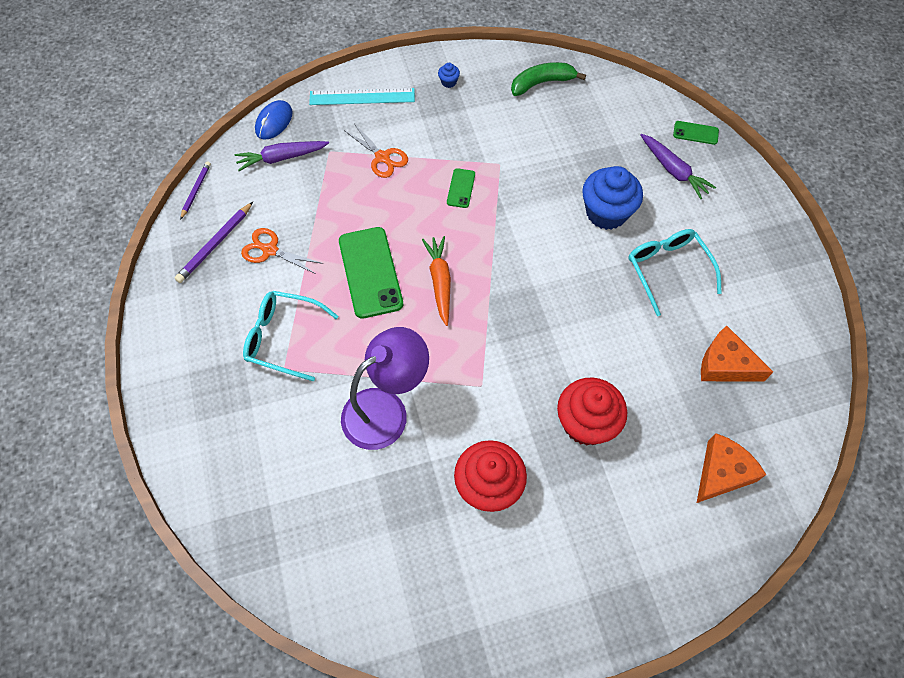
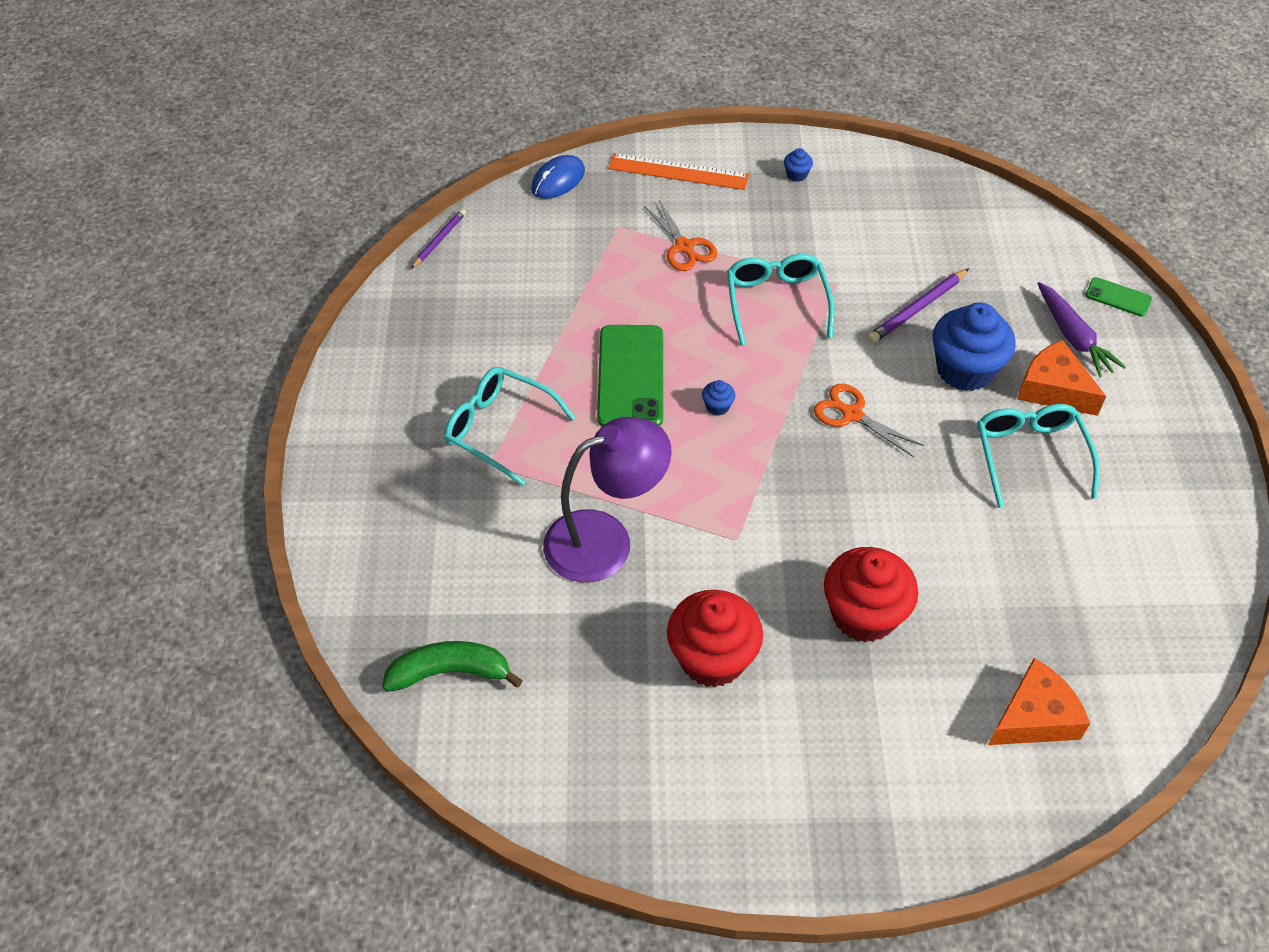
camera: 15 degrees right, 10 degrees down
purple pencil [175,202,253,283] -> purple pencil moved to [867,268,969,343]
purple carrot [235,141,329,171] -> none
orange scissors [241,228,323,274] -> orange scissors moved to [814,384,924,457]
turquoise ruler [309,88,415,105] -> orange ruler [608,153,749,190]
orange carrot [422,236,451,326] -> blue cupcake [702,380,735,416]
green phone [447,168,475,208] -> turquoise glasses [727,254,835,346]
green banana [511,62,586,96] -> green banana moved to [382,641,523,692]
orange cheese [701,326,773,382] -> orange cheese moved to [1017,340,1106,416]

